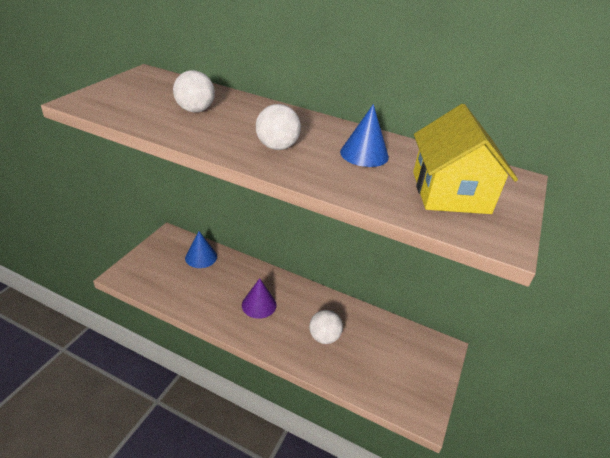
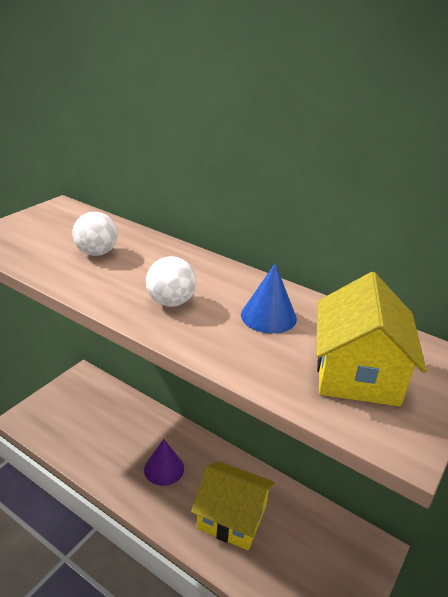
camera: 10 degrees right, 5 degrees down
blue cone [185,231,217,268] -> none
white ball [309,310,343,344] -> yellow house [191,461,275,550]

